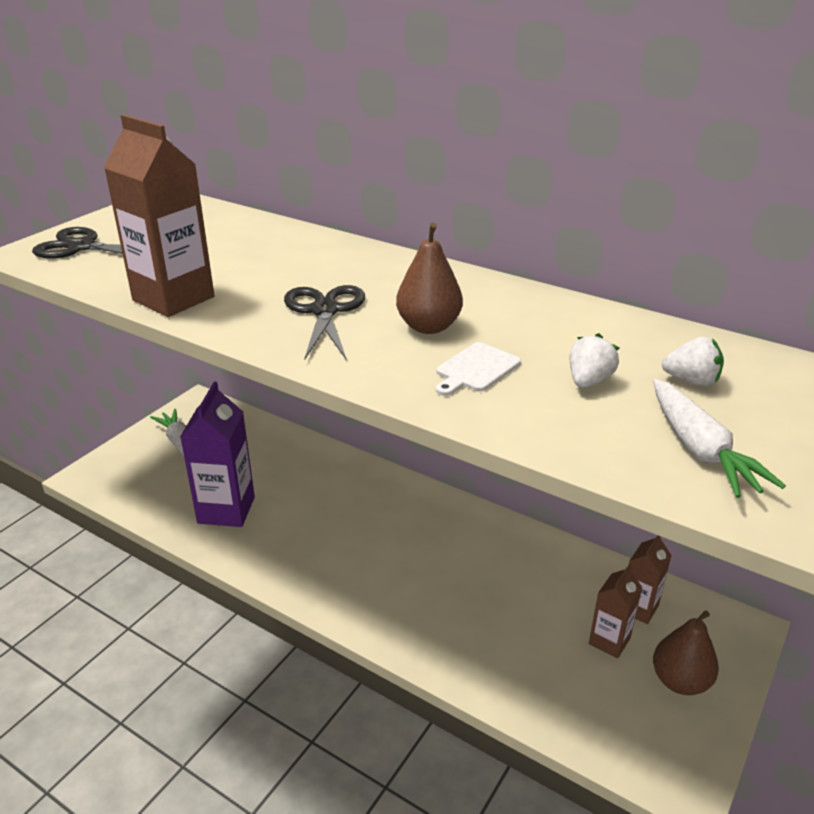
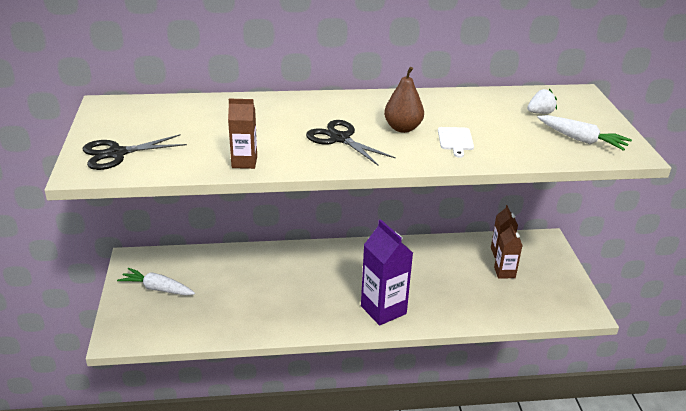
camera: 40 degrees left, 0 degrees up
brown carton [104,114,214,317] -> brown carton [228,99,257,169], size x0.57
purple carton [180,382,255,527] -> purple carton moved to [361,219,413,326]
white strawberry [569,333,619,388] -> none
brown pear [653,610,719,695] -> none

